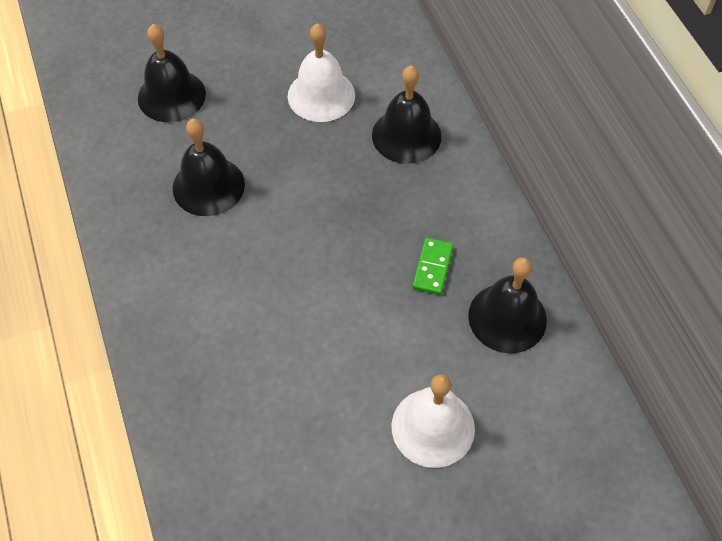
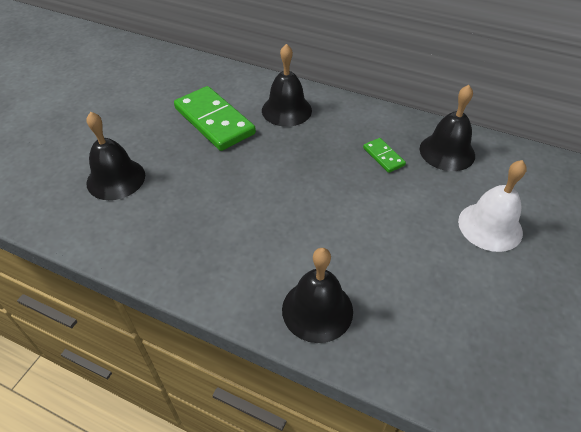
camera: 45 degrees left, 10 degrees down
black bell [173,119,245,216] -> black bell moved to [282,248,353,343]
white bell [288,23,355,122] -> green domino [174,86,256,151]

